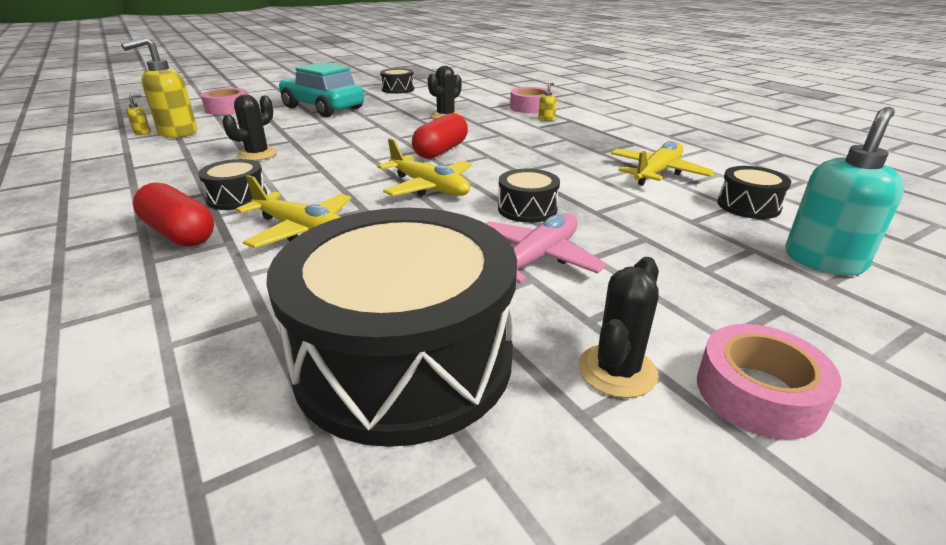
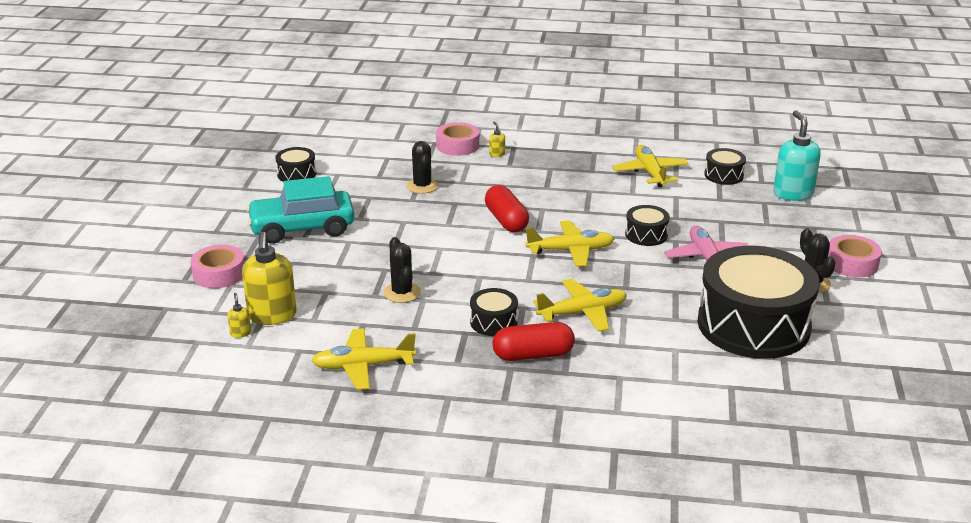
camera: 50 degrees left, 0 degrees up
none -> yellow plane [311,328,416,390]

